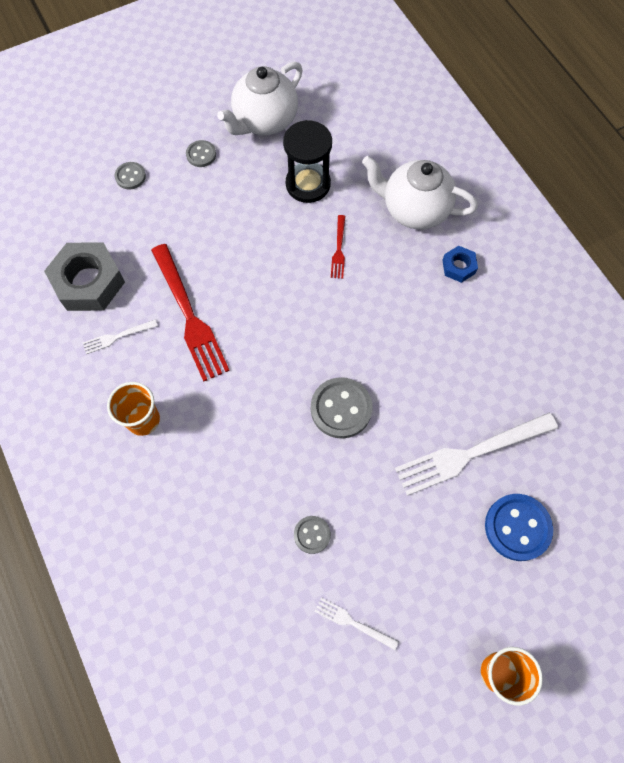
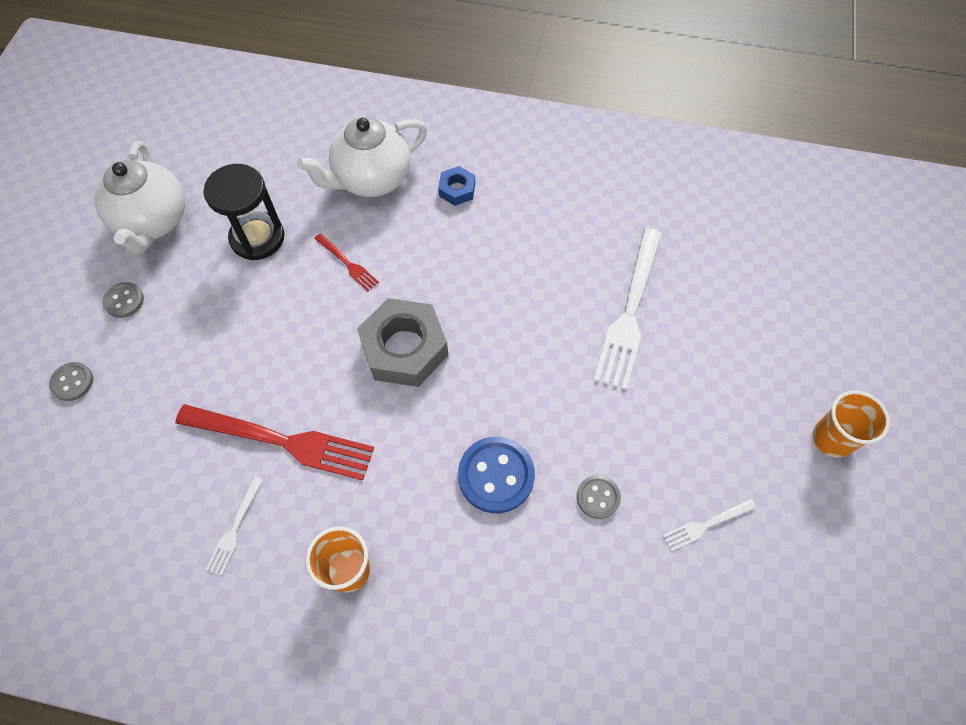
camera: 50 degrees left, 5 degrees down
grey nut [44,242,125,311] -> grey nut moved to [357,298,448,387]
grey button [311,377,372,438] -> none
blue button [485,494,553,561] -> blue button moved to [458,437,535,513]

